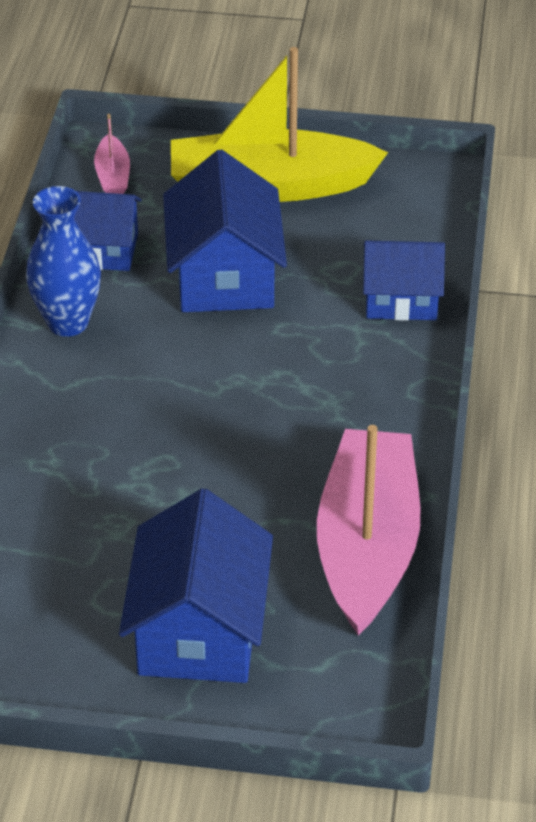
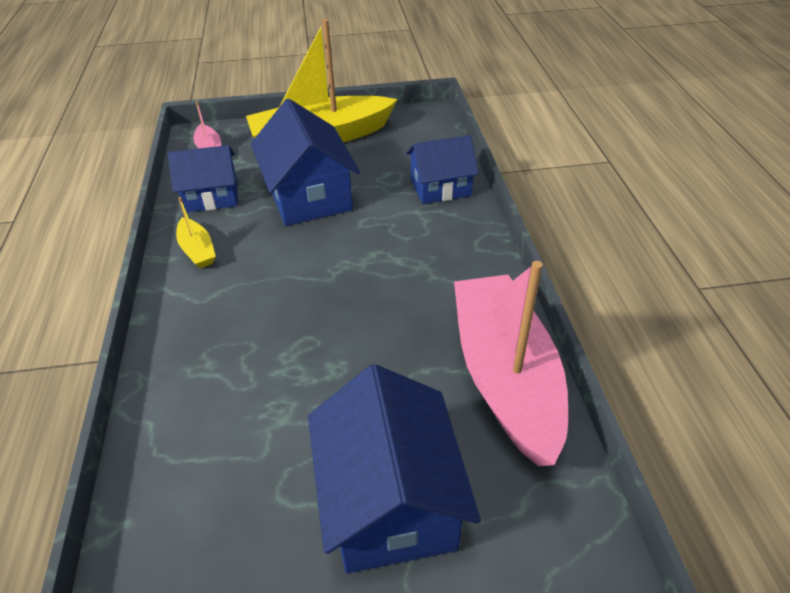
camera: 15 degrees left, 0 degrees up
blue vase [26,186,101,337] -> yellow boat [176,197,216,268]

